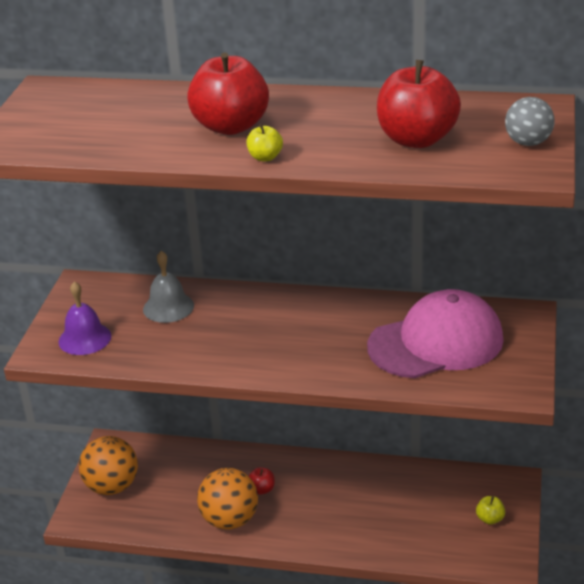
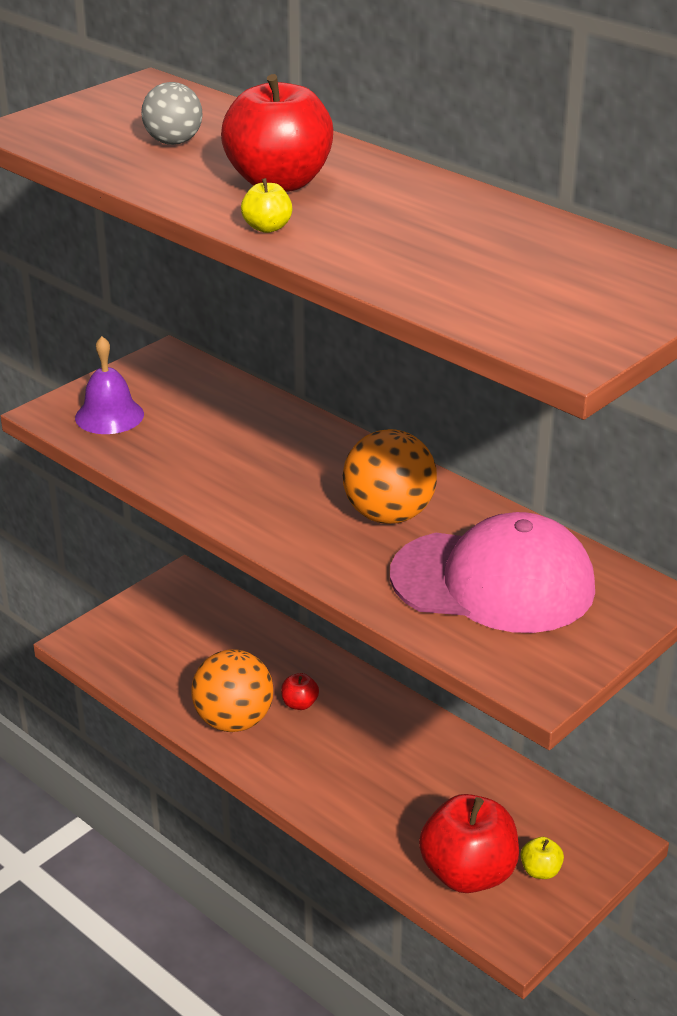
camera: 30 degrees right, 0 degrees up
orange ball [79,436,138,495] -> orange ball moved to [343,429,437,524]
grey bell [143,251,194,323] -> none
red apple [377,60,461,148] -> red apple moved to [419,794,519,893]
grey ball [505,97,555,146] -> grey ball moved to [141,82,203,145]

